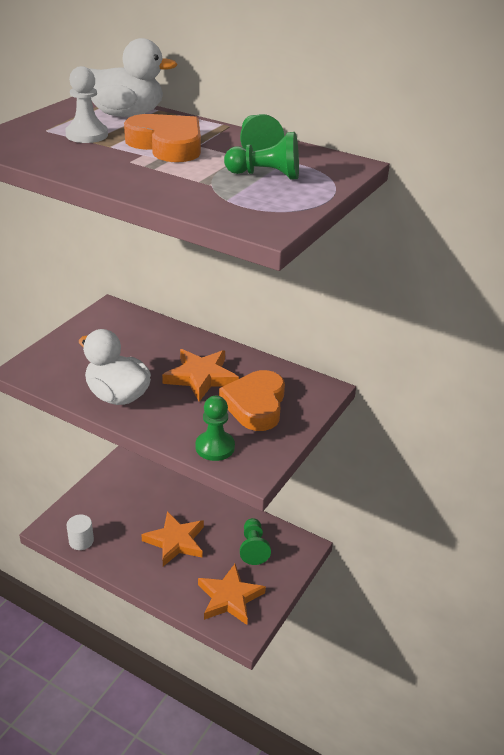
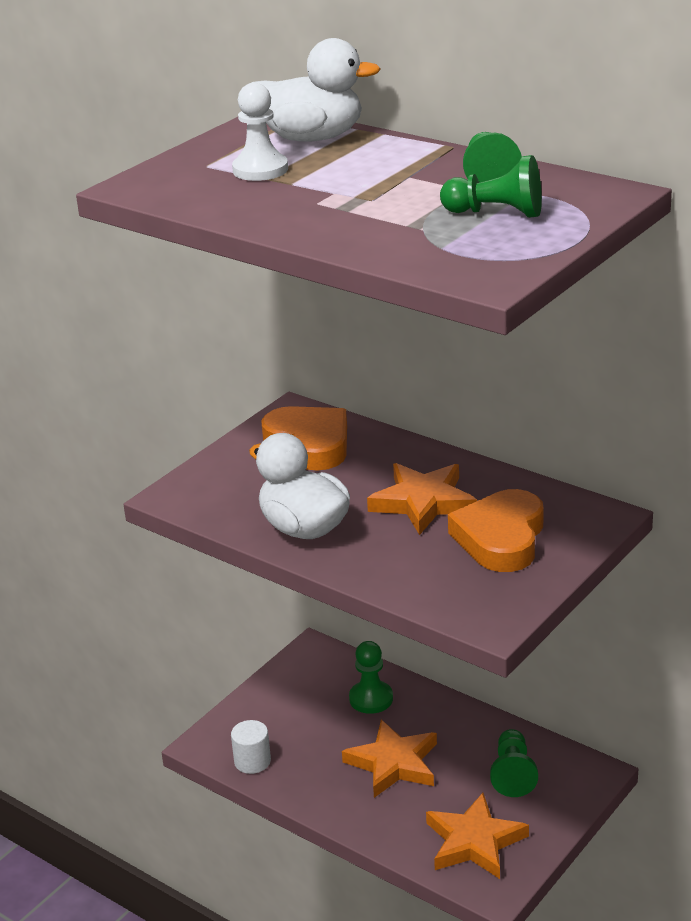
camera: 10 degrees right, 5 degrees down
orange heart [124,114,201,162] -> orange heart moved to [261,406,347,471]
green pawn [196,396,235,461] -> green pawn moved to [349,641,393,714]

